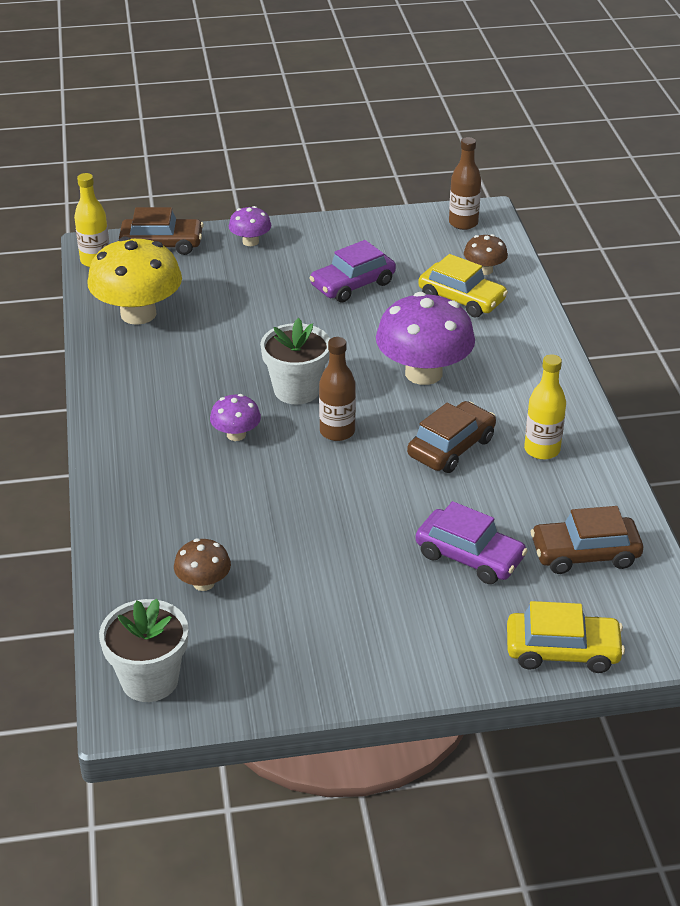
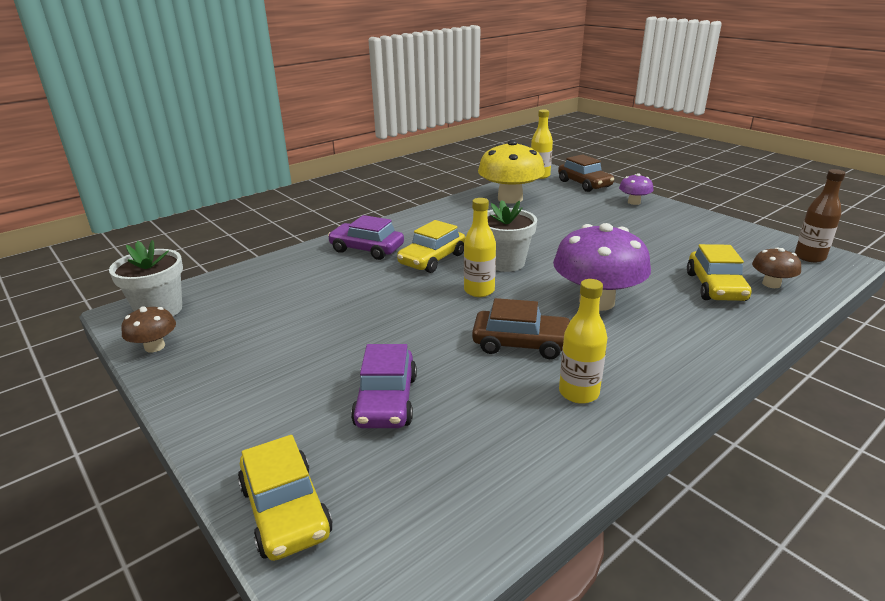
camera: 60 degrees right, 10 degrees down
brown mushroom [174,538,231,591] -> brown mushroom moved to [121,306,176,352]
purple mushroom [210,394,261,441] -> yellow car [397,220,465,273]
purple car [310,240,396,302] -> purple car moved to [328,215,404,260]
brown bottle [319,337,356,441] -> yellow bottle [464,198,496,297]
brown car [531,506,643,574] -> none

